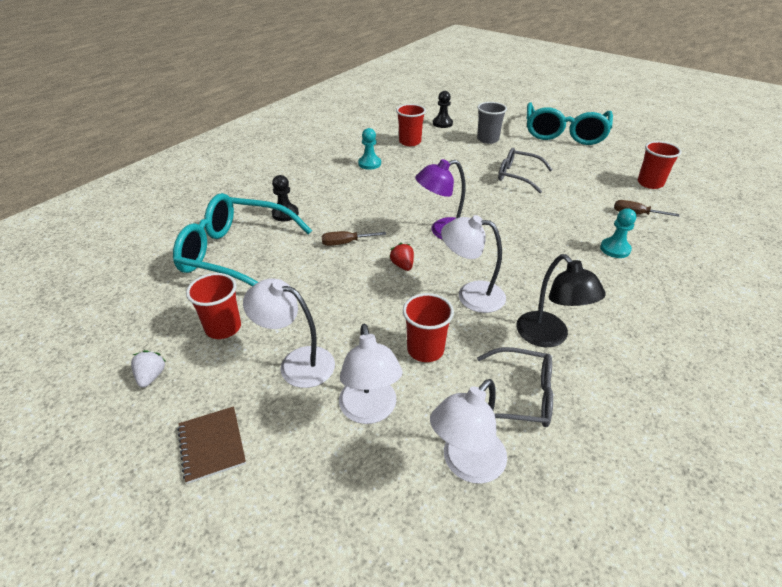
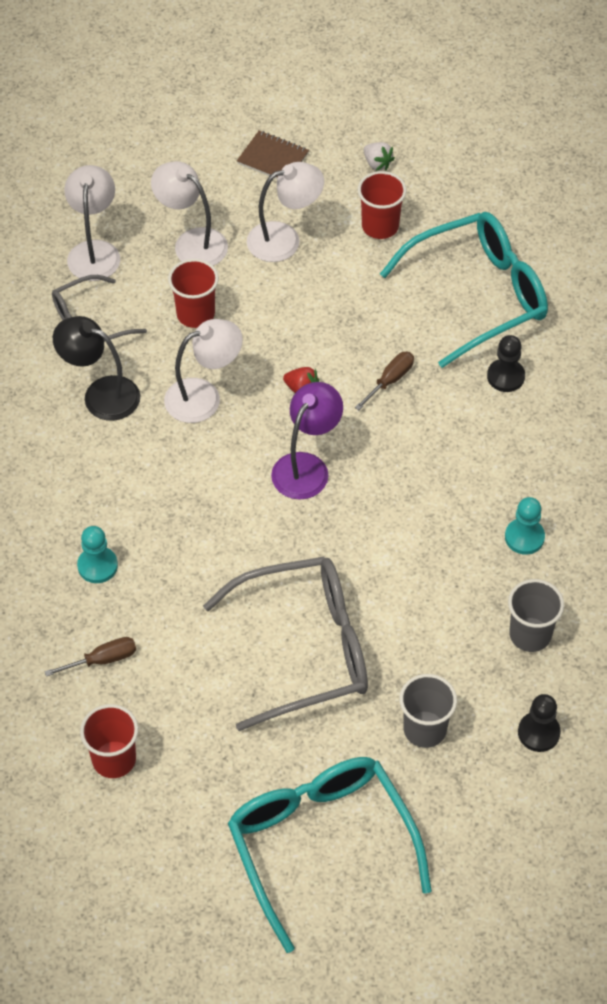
camera: 140 degrees right, 15 degrees up
red cup [396,104,426,146] -> grey cup [508,579,564,652]
grey glasses [498,148,552,193] -> grey glasses [203,557,368,731], size x1.74

